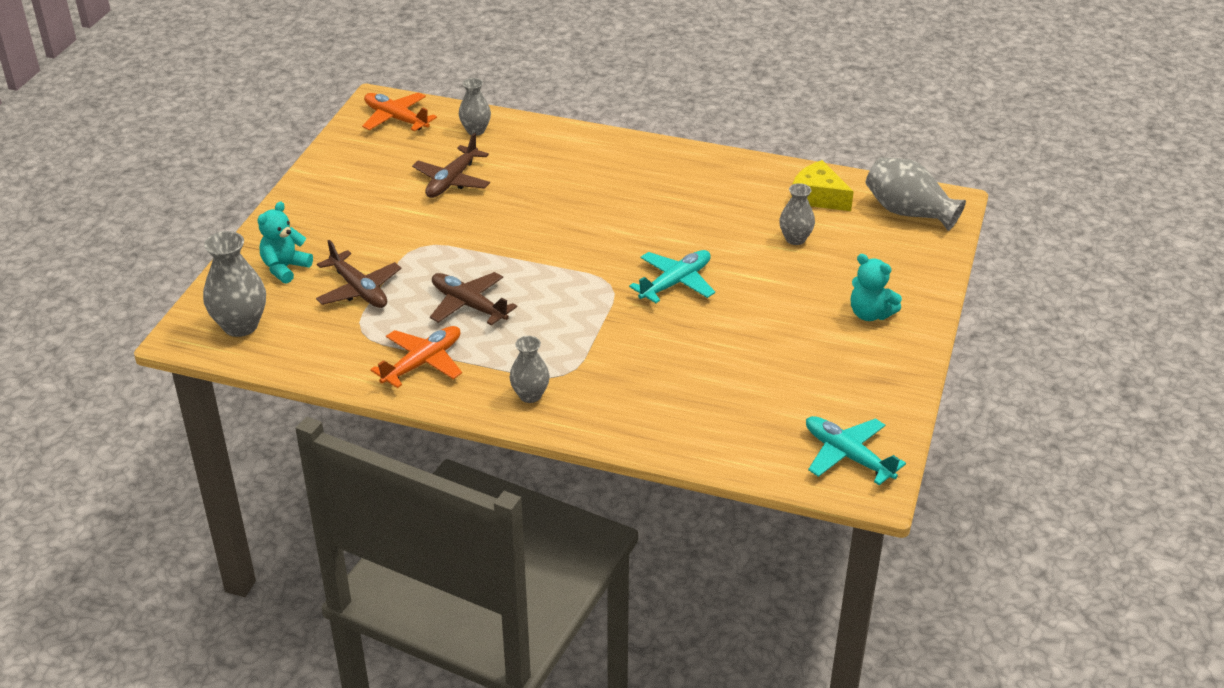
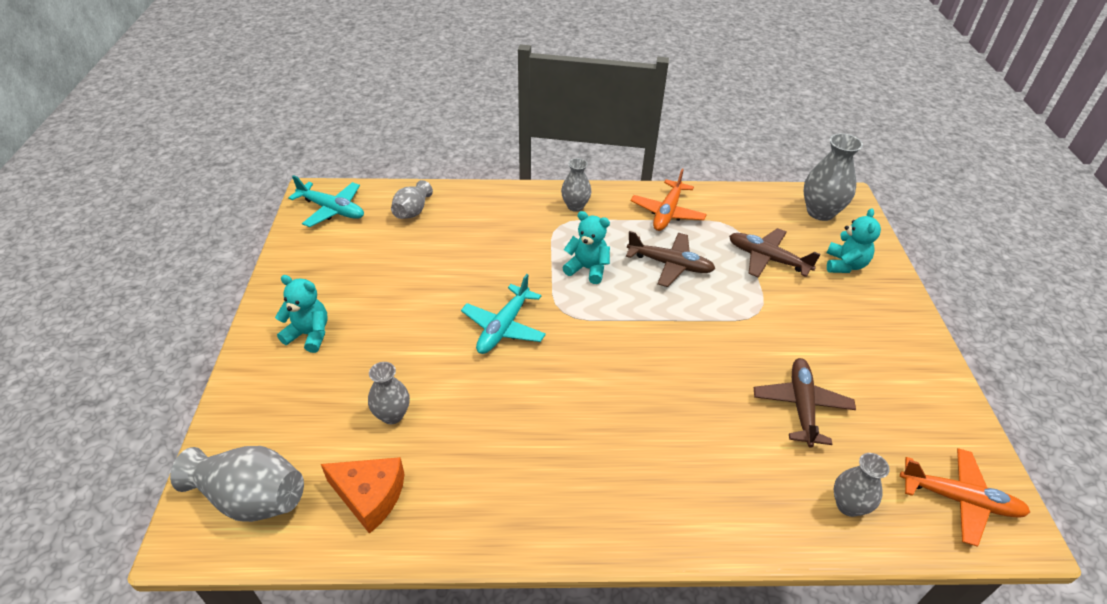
camera: 160 degrees right, 5 degrees up
yellow cheese [791,160,854,211] -> orange cheese [321,457,404,534]
none -> grey vase [391,180,433,219]
none -> turquoise teddy bear [563,211,610,284]

